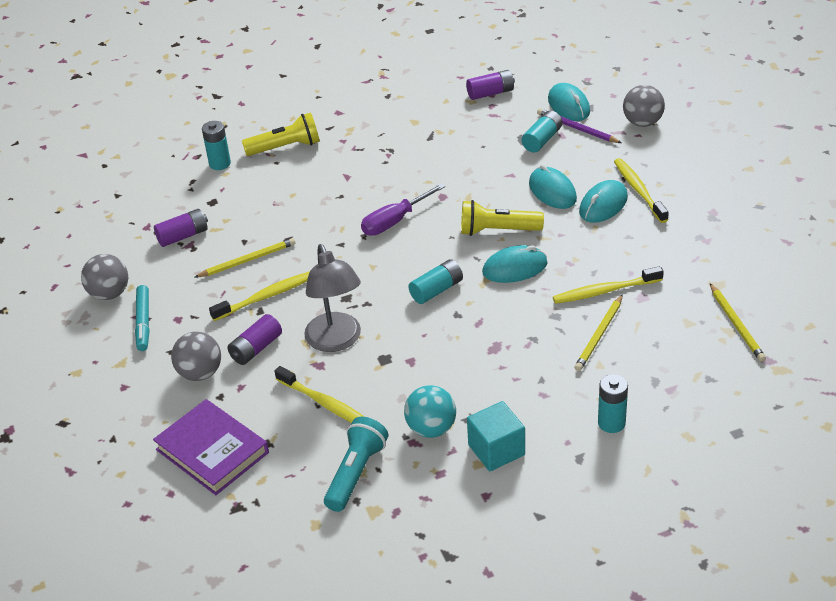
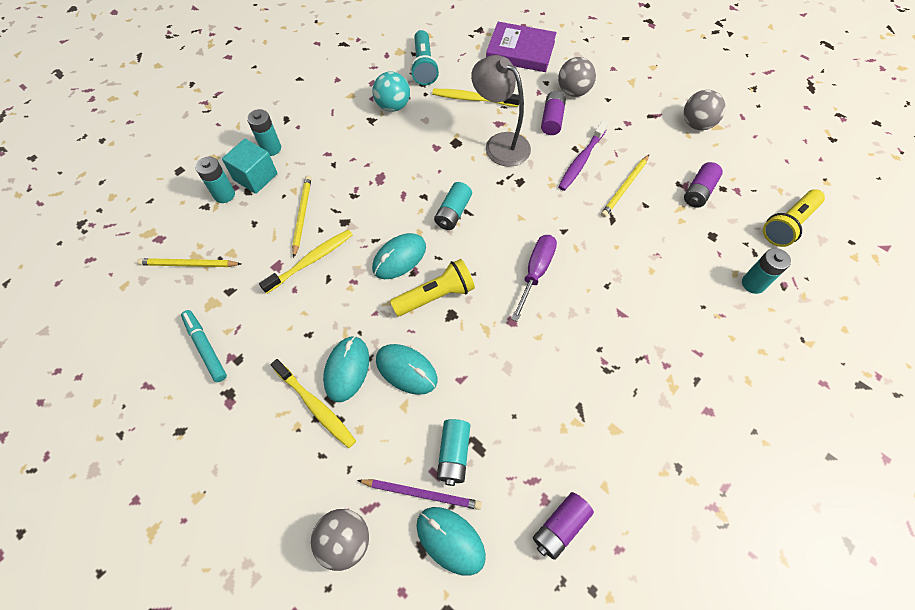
camera: 150 degrees right, 20 degrees up
turquoise marker [135,285,150,351] -> turquoise marker moved to [181,310,227,382]
yellow toothbrush [209,271,310,321] -> purple toothbrush [558,121,608,191]
yellow flashlight [242,113,320,156] -> yellow flashlight moved to [763,189,825,247]
turquoise cube [467,401,525,471] -> turquoise cube moved to [222,139,278,194]
yellow pencil [710,283,766,362] -> yellow pencil turned 45 degrees counterclockwise [137,258,241,267]
none -> turquoise battery [195,157,235,203]

